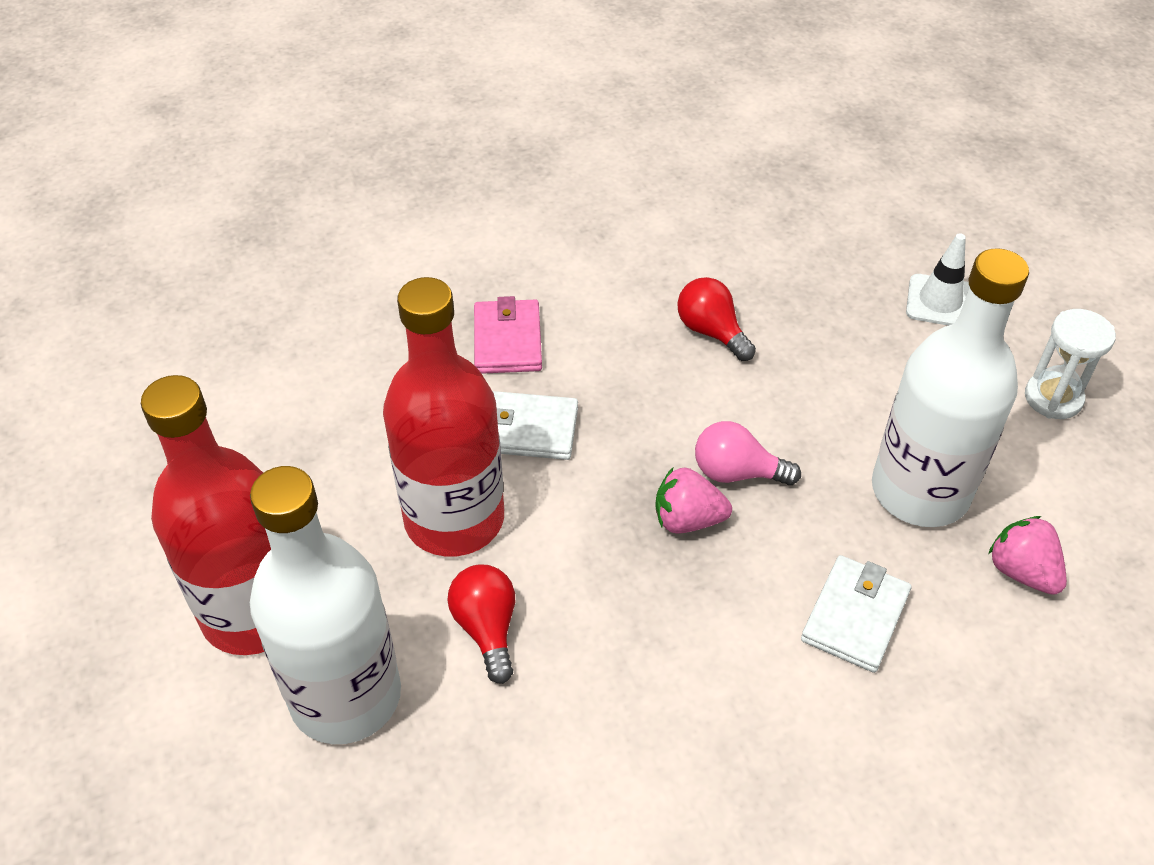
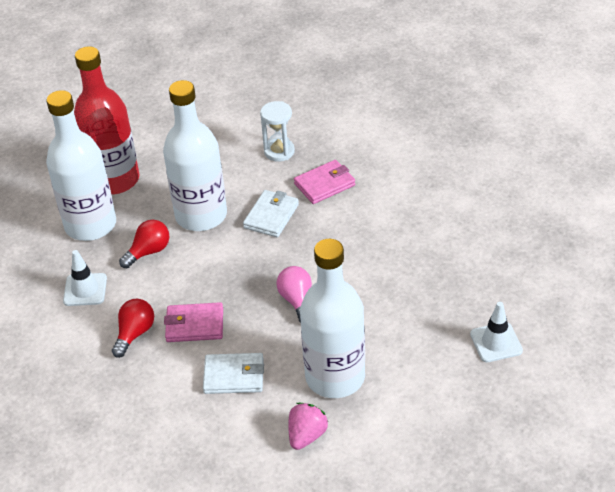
camera: 65 degrees right, 5 degrees down
red bottle [383,277,504,557] -> white bottle [163,80,227,231]
white wallet [493,391,578,460] -> white wallet turned 45 degrees clockwise [243,190,299,237]
pink strawberry [655,468,732,534] -> none
red light bulb [677,277,756,361] -> red light bulb moved to [112,299,154,358]
white hourglass [1025,309,1116,419] -> white hourglass moved to [260,101,295,162]
none -> white traffic cone [63,250,107,306]
none -> pink wallet [164,302,223,342]

